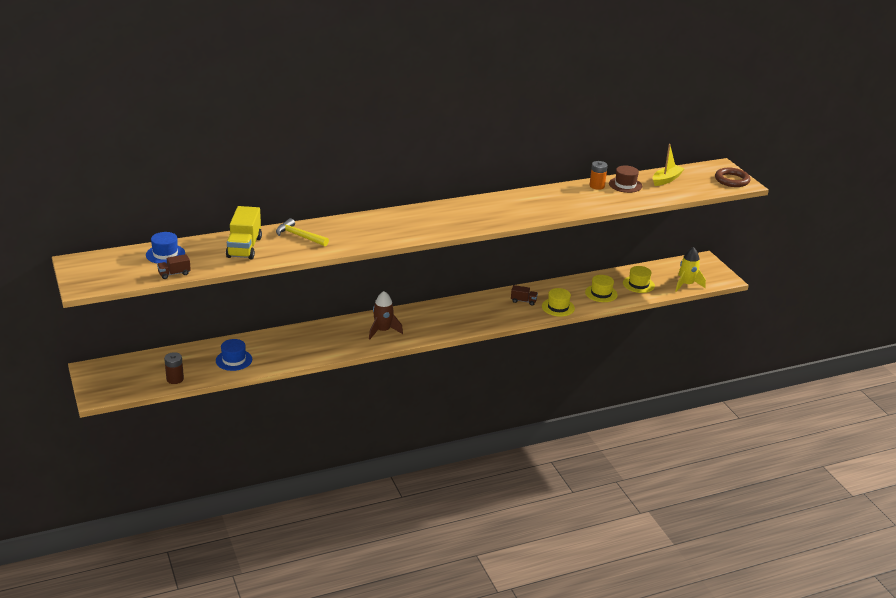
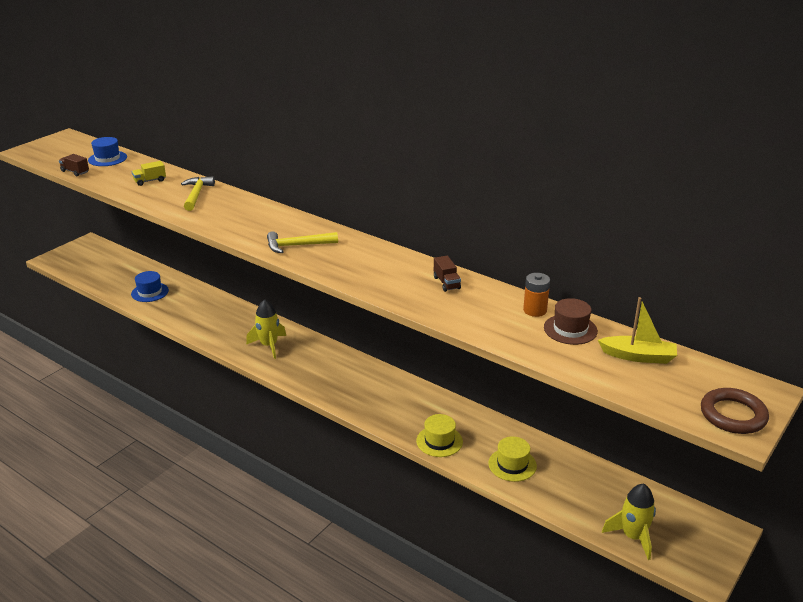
camera: 60 degrees right, 0 degrees up
brown battery [164,352,184,384] -> none
yellow truck [226,206,262,260] -> yellow truck [132,161,166,186], size x0.51
brown rocket [369,291,403,340] -> yellow rocket [246,299,286,359]
brown truck [511,285,538,306] -> brown truck moved to [434,256,461,292]
yellow hat [623,266,655,293] -> none
none -> yellow hammer [267,231,338,253]

